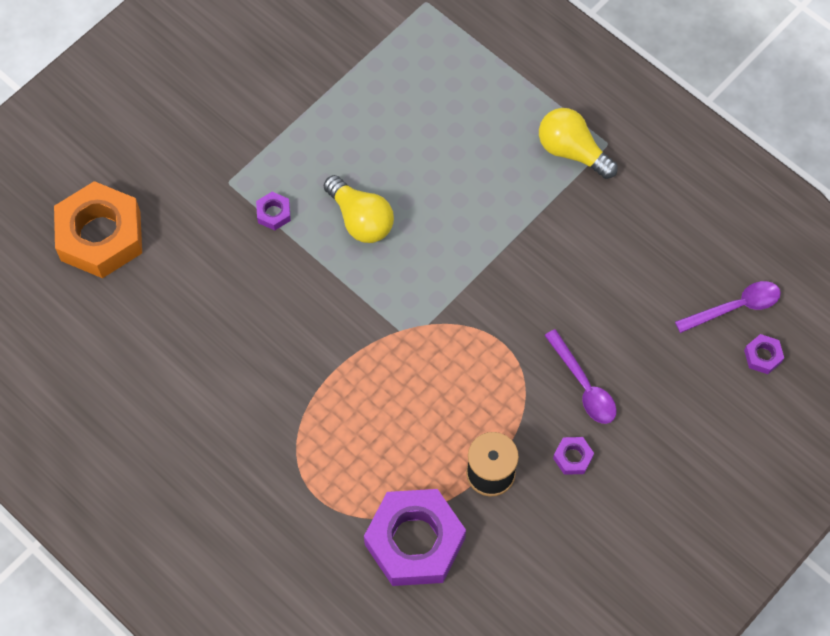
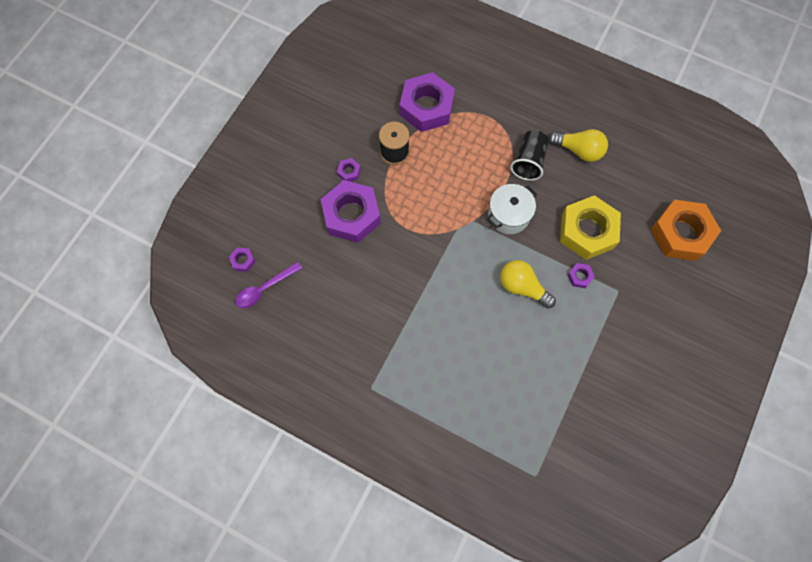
camera: 165 degrees right, 5 degrees up
yellow light bulb [539,108,618,179] -> yellow light bulb moved to [548,129,608,162]
purple spoon [544,329,617,424] -> purple nut [321,180,381,243]
none -> white pot [487,184,537,234]
none -> black cup [510,130,549,181]
none -> yellow nut [560,195,621,260]

